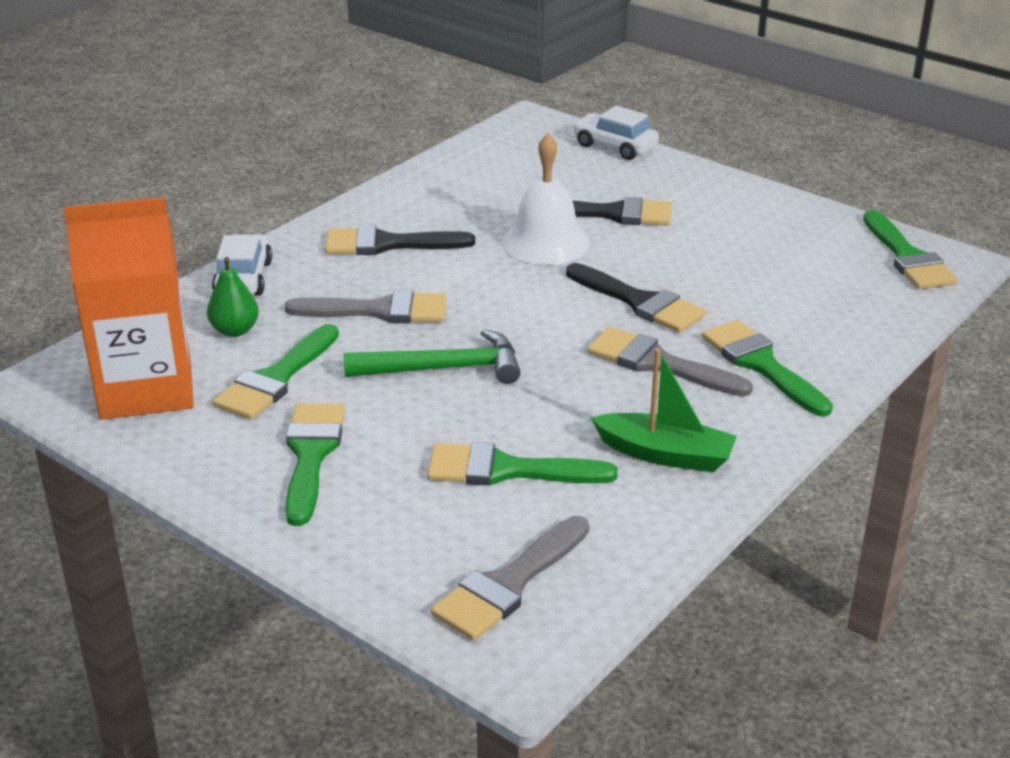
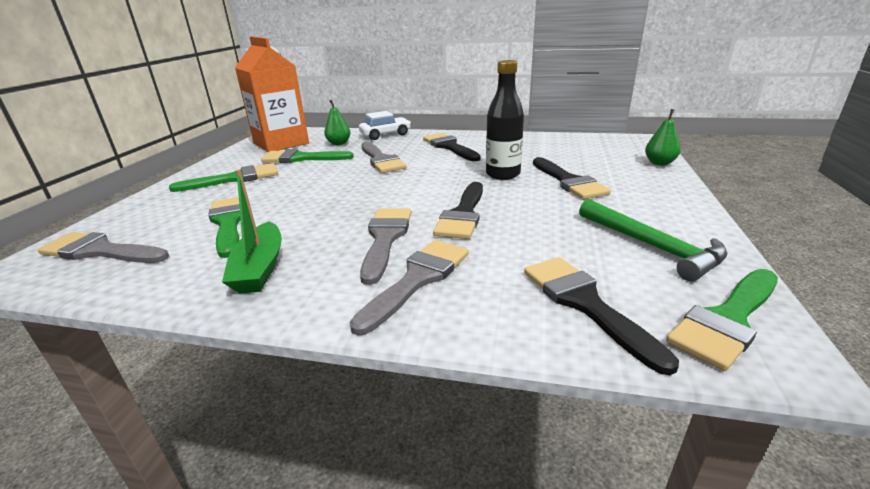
camera: 65 degrees right, 5 degrees down
green hammer [343,329,521,384] -> green hammer moved to [579,199,727,281]
white bell [502,133,590,265] -> black bottle [486,60,524,180]
white car [573,106,659,160] -> green pear [645,109,681,165]
green brush [702,320,833,416] -> grey brush [350,240,469,336]
none -> black brush [524,257,679,375]

